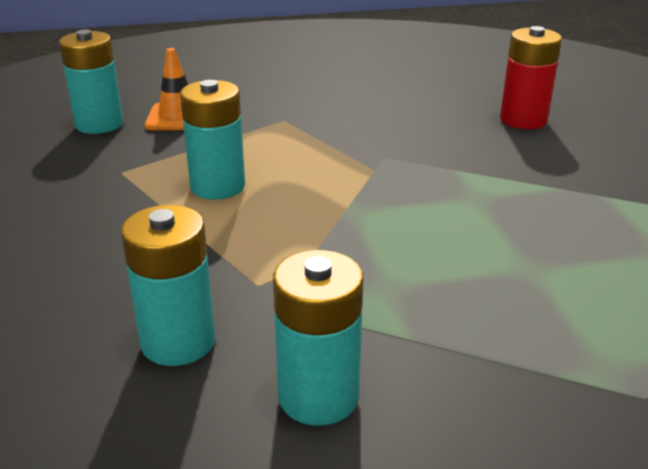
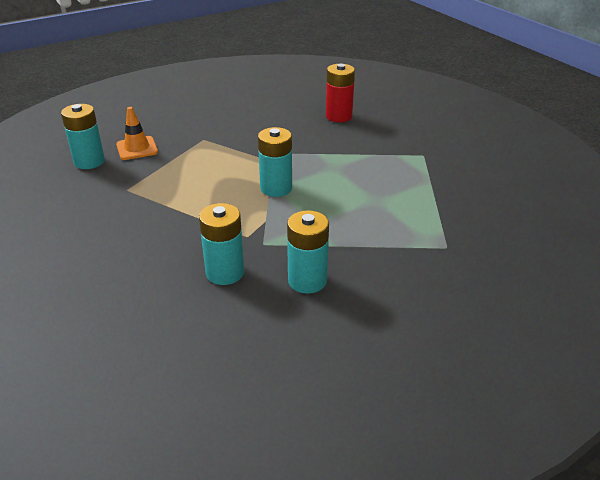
camera: 20 degrees left, 5 degrees up
turquoise battery [180,80,245,200] -> turquoise battery moved to [258,127,292,197]

